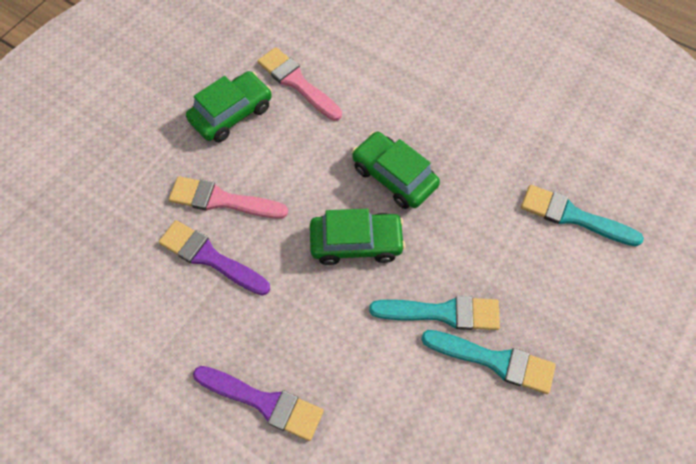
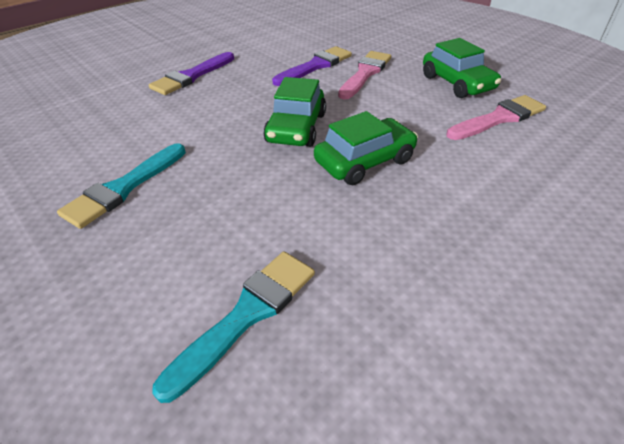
camera: 105 degrees right, 20 degrees down
turquoise brush [369,296,500,330] -> none

